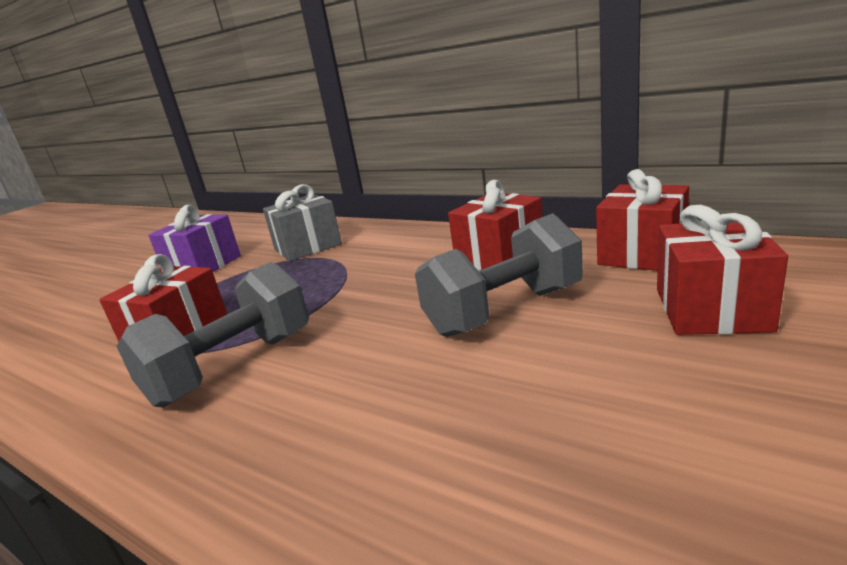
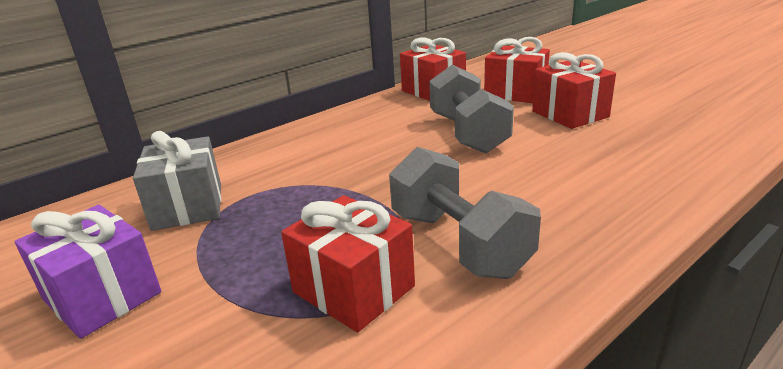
camera: 75 degrees left, 5 degrees up
red gift [448,180,542,270] -> red gift moved to [532,52,616,129]

